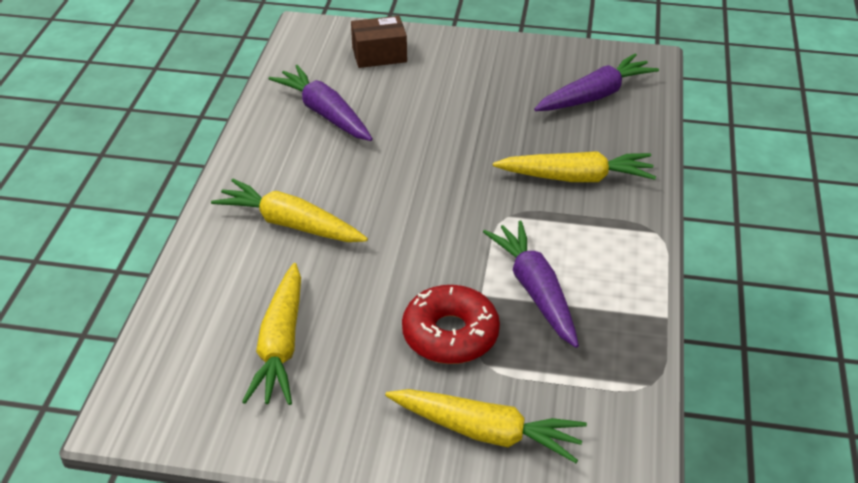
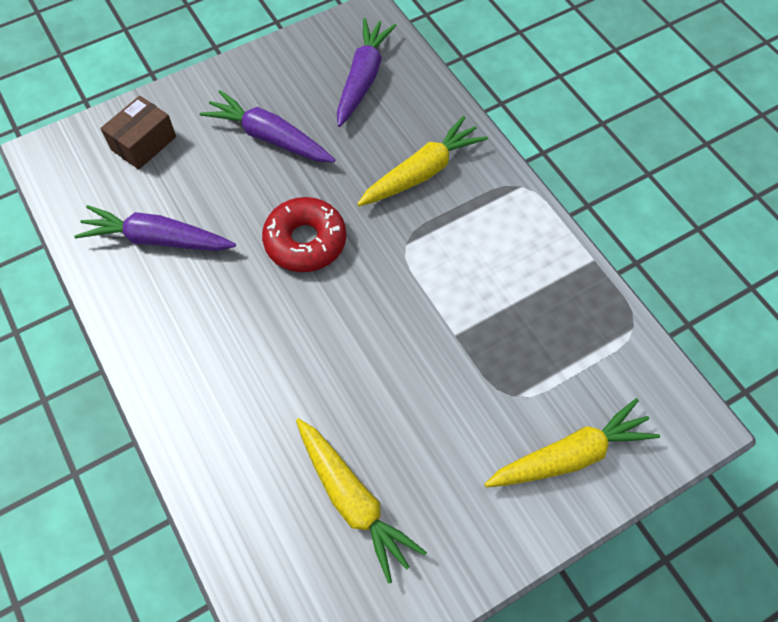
camera: 40 degrees left, 20 degrees up
yellow carrot [211,179,368,242] -> none
red donut [402,285,500,364] -> red donut moved to [262,197,346,272]
purple carrot [483,220,579,348] -> purple carrot moved to [200,90,335,162]

